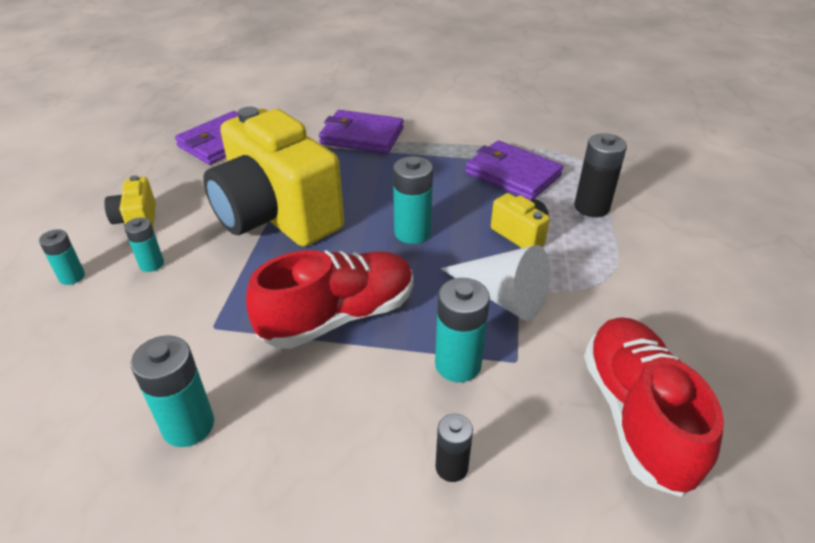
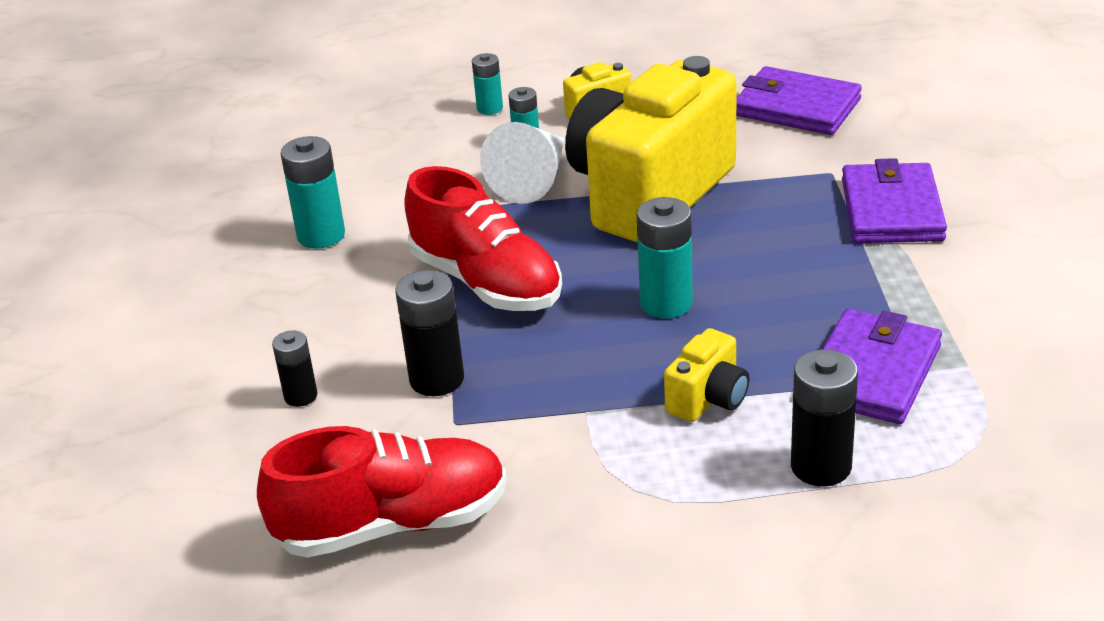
camera: 80 degrees right, 5 degrees down
turquoise battery [435,278,490,382] -> black battery [395,270,464,396]
white cone [440,245,550,321] -> white cone moved to [480,122,565,204]

